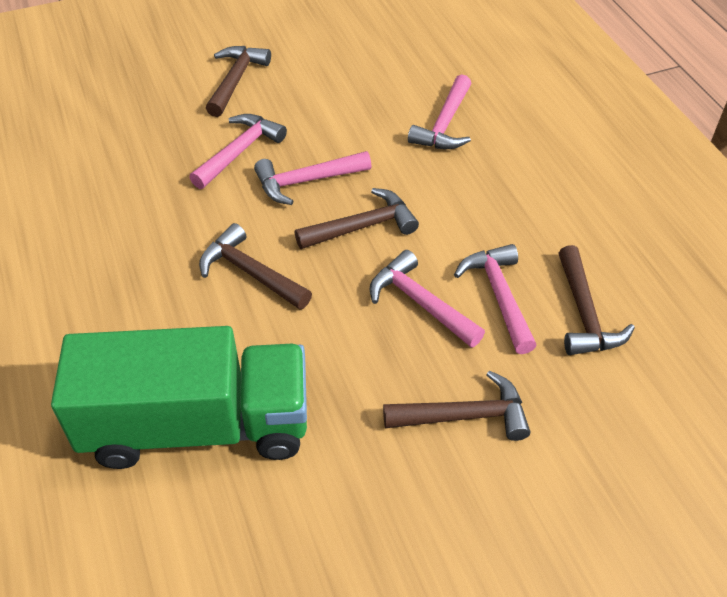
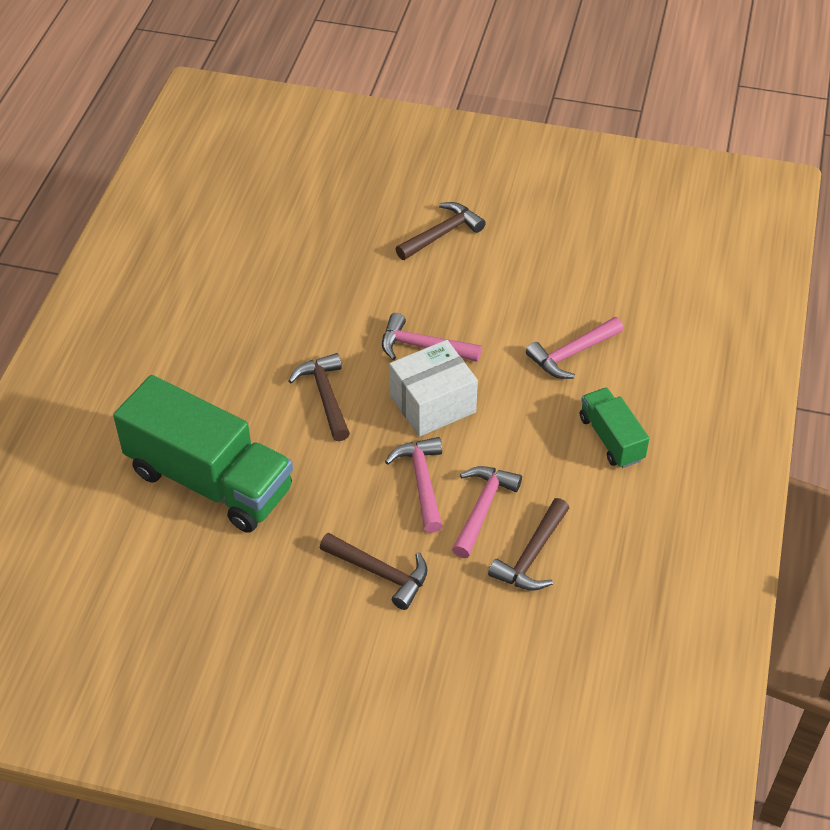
camera: 35 degrees right, 0 degrees up
pink hammer [189,114,287,189] -> none
brown hammer [294,188,419,249] -> white box [389,340,478,437]
none -> green truck [580,387,650,468]

